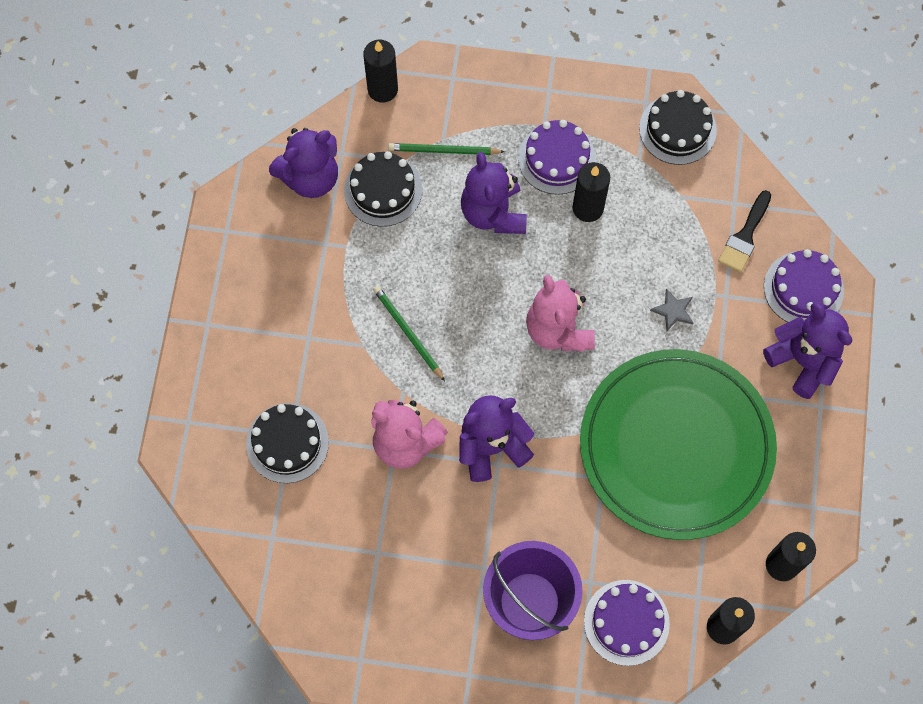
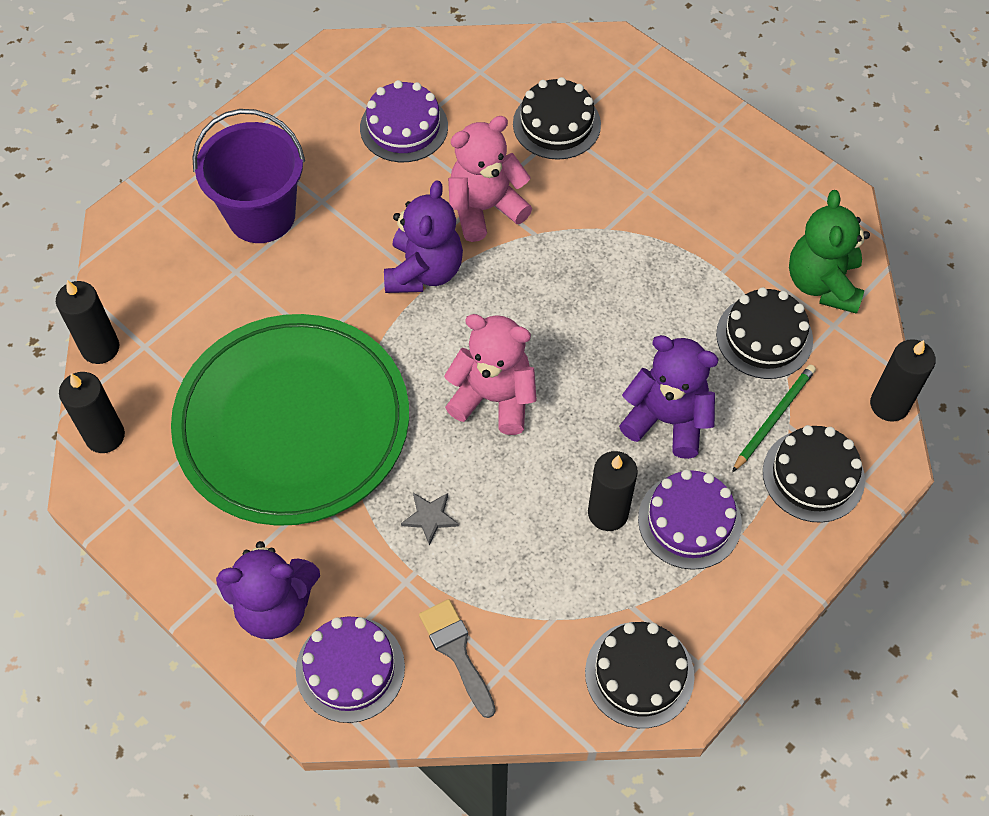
camera: 125 degrees right, 10 degrees down
purple teddy bear [269,128,338,198] -> green teddy bear [789,190,870,314]
green pencil [373,286,445,381] -> none
purple cake [584,580,670,666] -> purple cake moved to [360,80,448,162]
black brush [718,190,771,273] -> grey brush [419,599,496,718]
none -> black cake [763,425,865,523]

